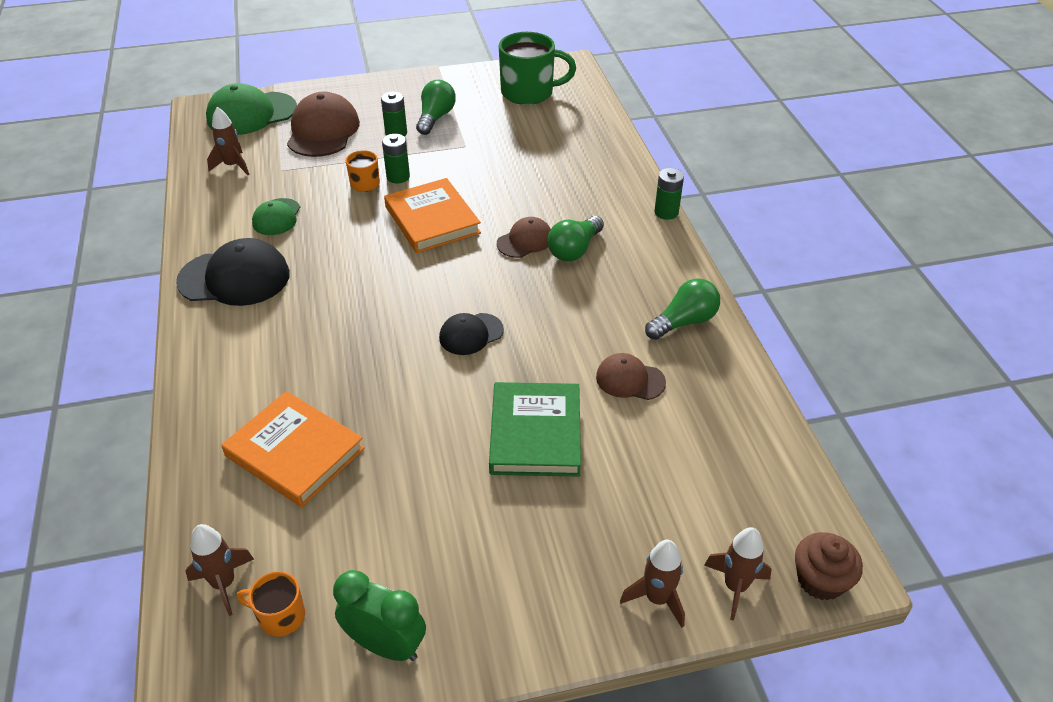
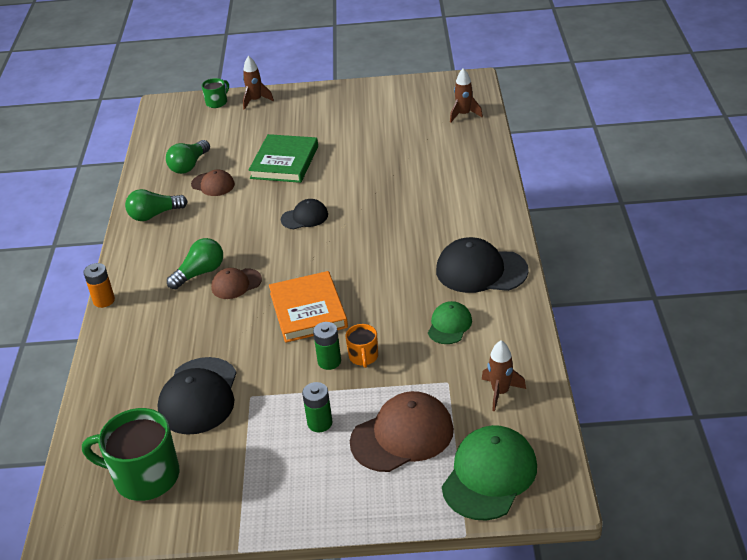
camera: 165 degrees left, 5 degrees down
green cap [206,83,297,135] -> green cap turned 45 degrees counterclockwise [442,425,537,520]
orange book [221,391,365,507] -> none
orange mug [237,571,305,637] -> none
brown cap [287,92,360,157] -> brown cap turned 135 degrees counterclockwise [350,391,454,472]
green clock [333,570,426,661] -> none
green light bulb [416,80,456,135] -> green light bulb moved to [166,140,210,174]
green battery [654,168,684,220] -> orange battery [83,263,115,308]
brown rocket [704,527,772,621] -> green mug [202,78,229,108]
brown cupcake [795,532,863,601] -> none
none -> black cap [157,357,237,435]

